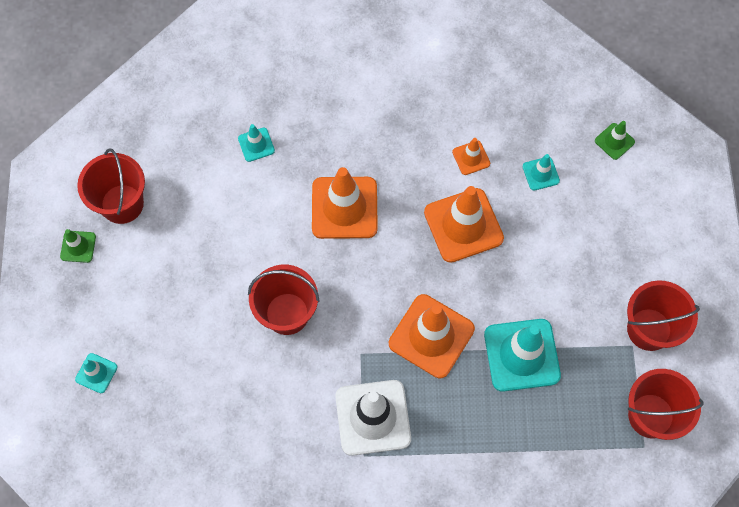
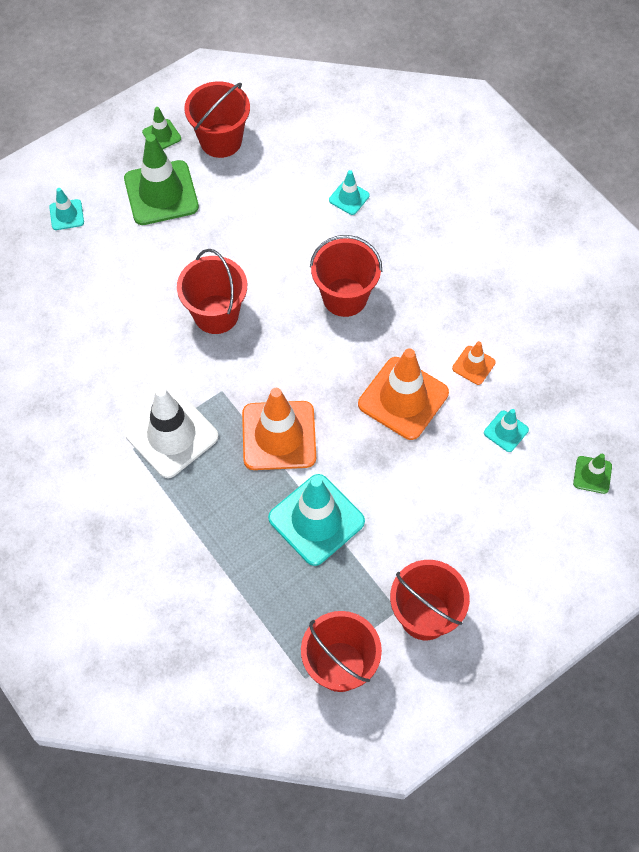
camera: 55 degrees right, 5 degrees down
orange traffic cone [312,167,378,239] -> red bucket [310,235,382,317]
none -> green traffic cone [124,134,199,225]

